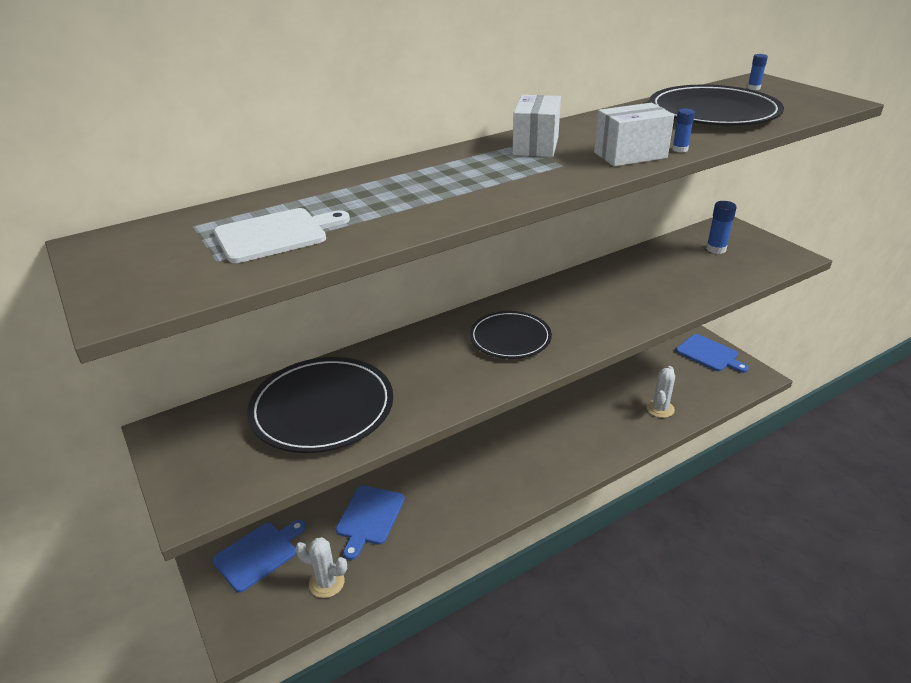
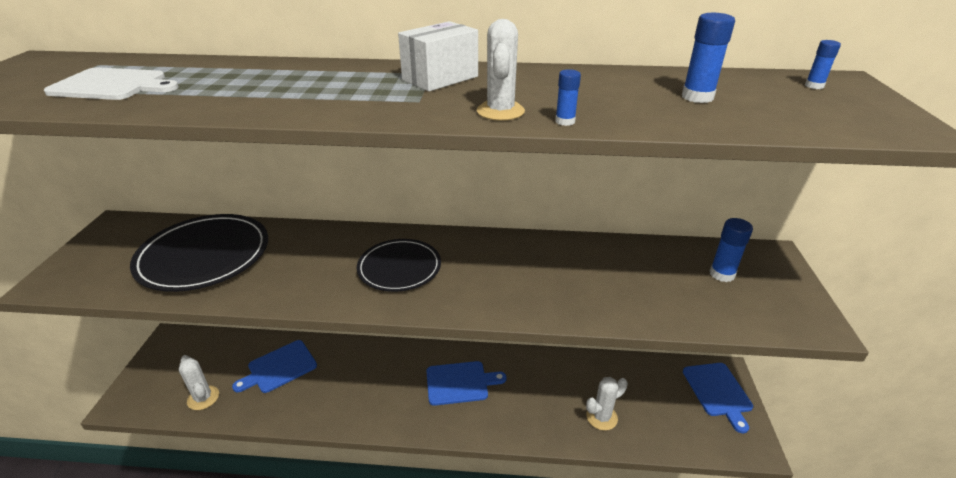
camera: 35 degrees right, 0 degrees up
blue cutting board [213,520,306,593] -> blue cutting board moved to [426,361,507,406]
white box [594,103,674,167] -> white cactus [477,19,525,121]
black plate [649,85,784,126] -> blue glue stick [682,13,735,103]

